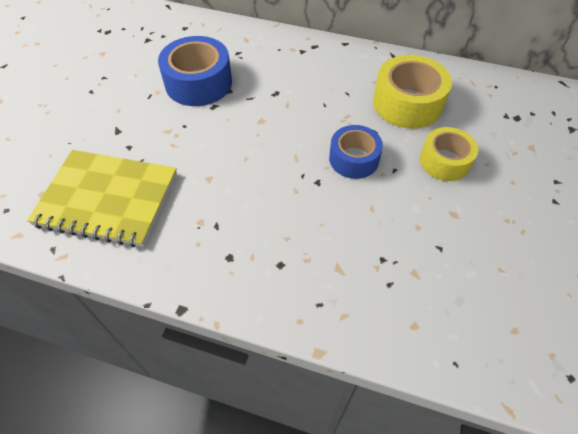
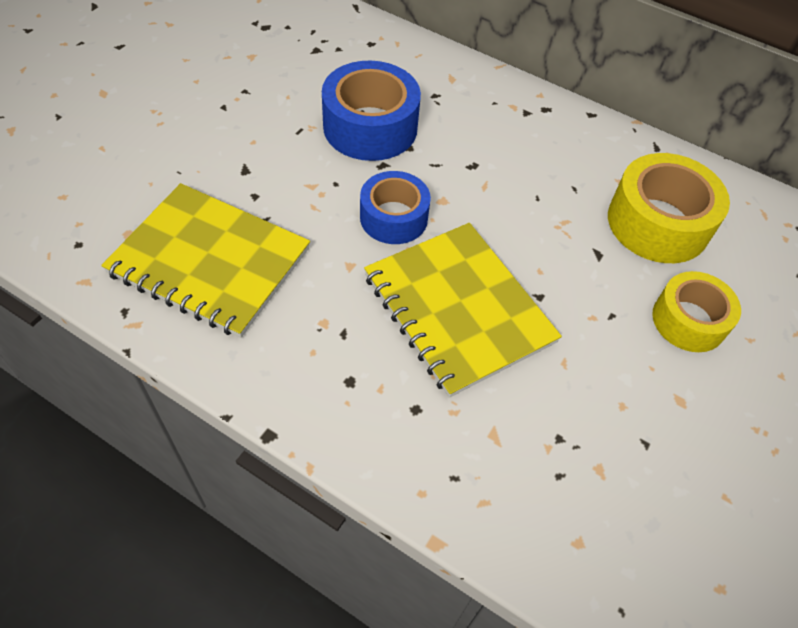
camera: 10 degrees right, 0 degrees up
blue tape [329,125,383,179] -> blue tape moved to [360,171,431,244]
none -> yellow notebook [364,223,562,398]

